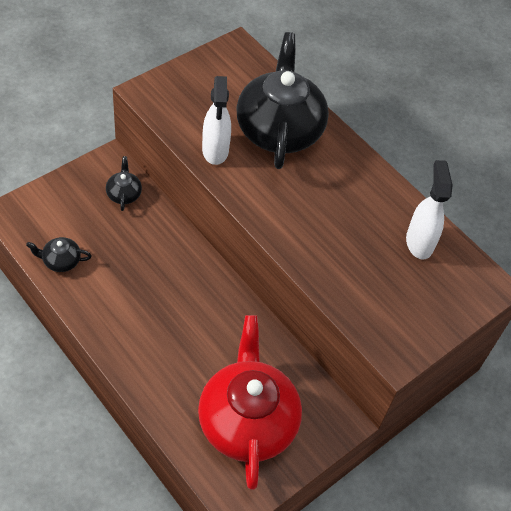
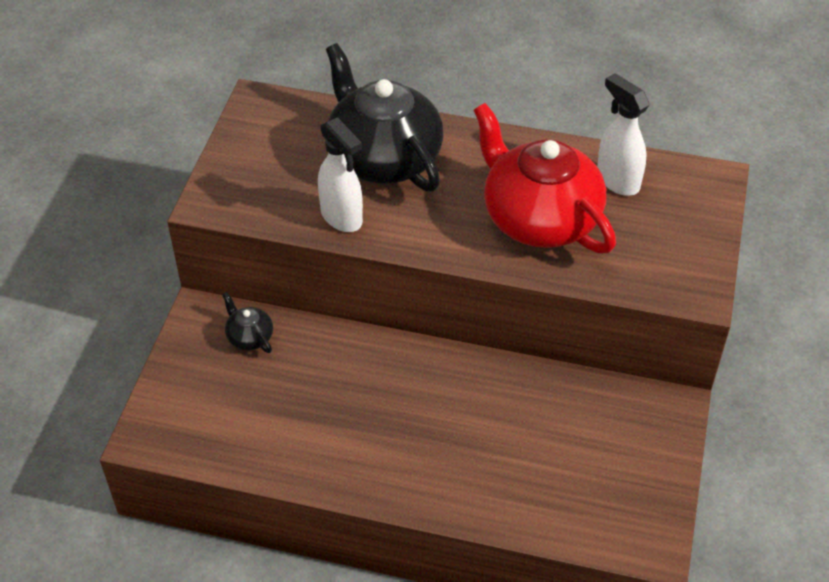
camera: 30 degrees left, 5 degrees down
black teapot [26,237,92,272] -> none
red teapot [198,315,302,490] -> red teapot moved to [473,103,616,253]

